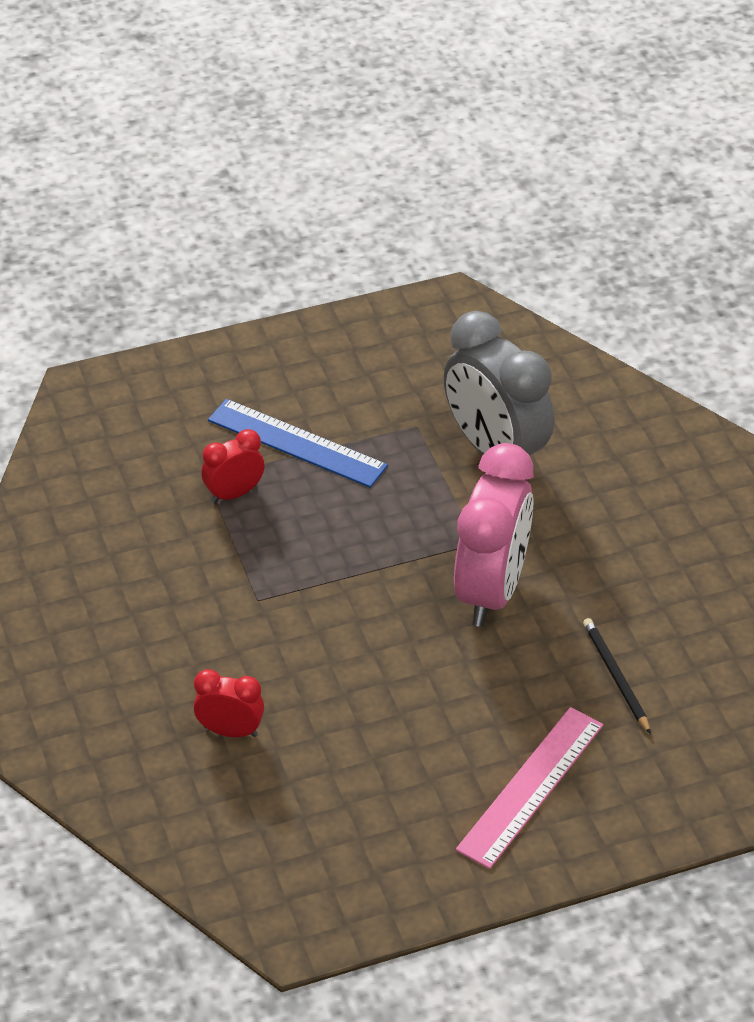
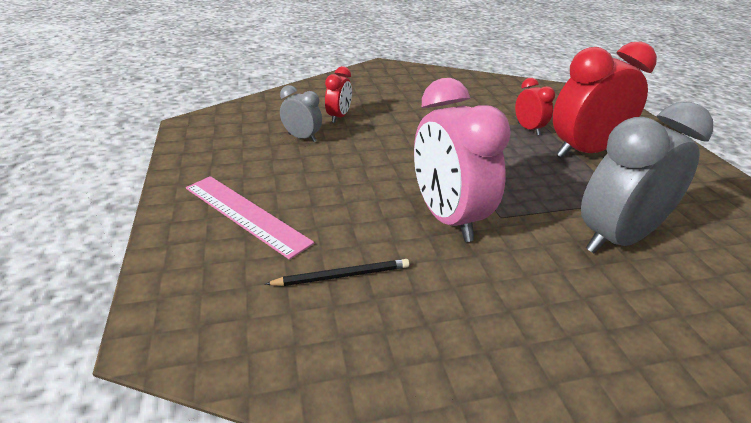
camera: 95 degrees right, 10 degrees down
blue ruler [208,399,388,488] -> red clock [553,42,657,158]
pink clock [454,443,533,627] -> pink clock turned 45 degrees clockwise [414,78,511,242]
none -> grey clock [280,85,322,142]

